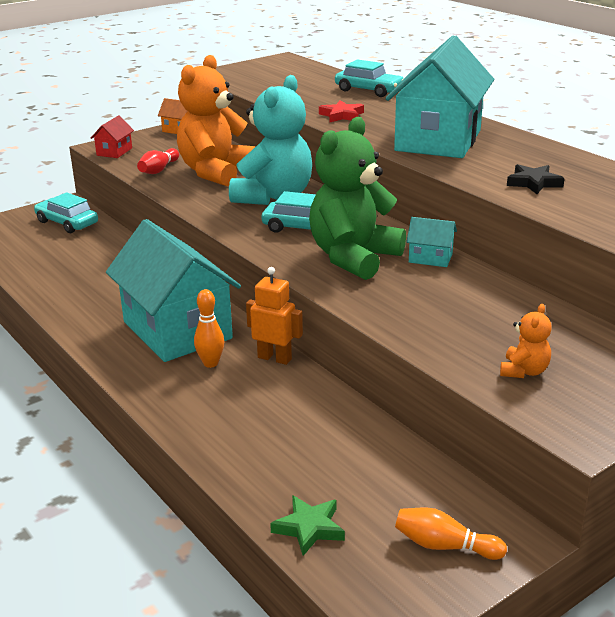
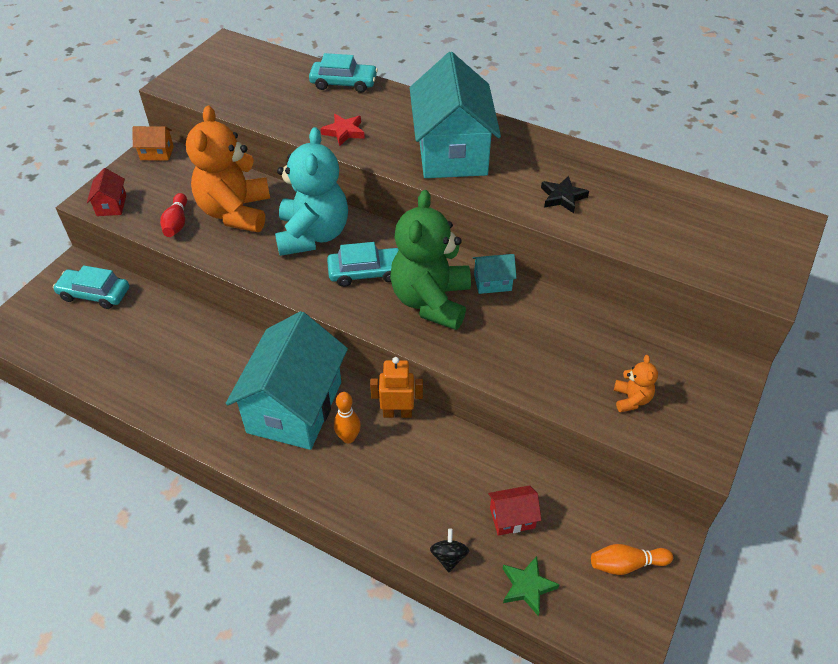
camera: 25 degrees left, 20 degrees up
turquoise house [106,219,241,362] -> turquoise house turned 75 degrees clockwise [226,311,348,450]
none -> black spinning top [430,528,469,572]
none -> red house [488,485,541,536]

